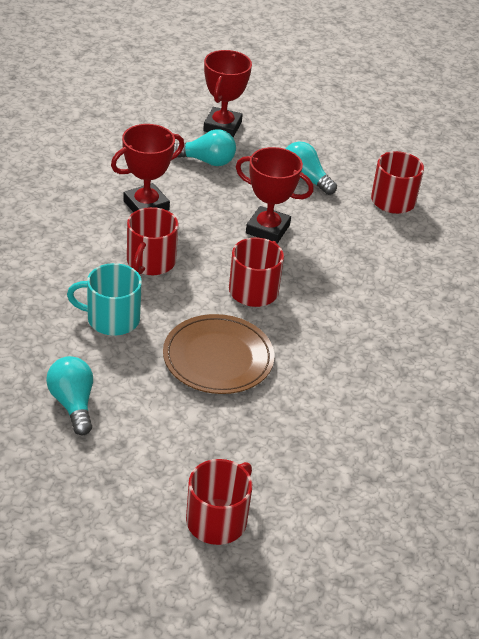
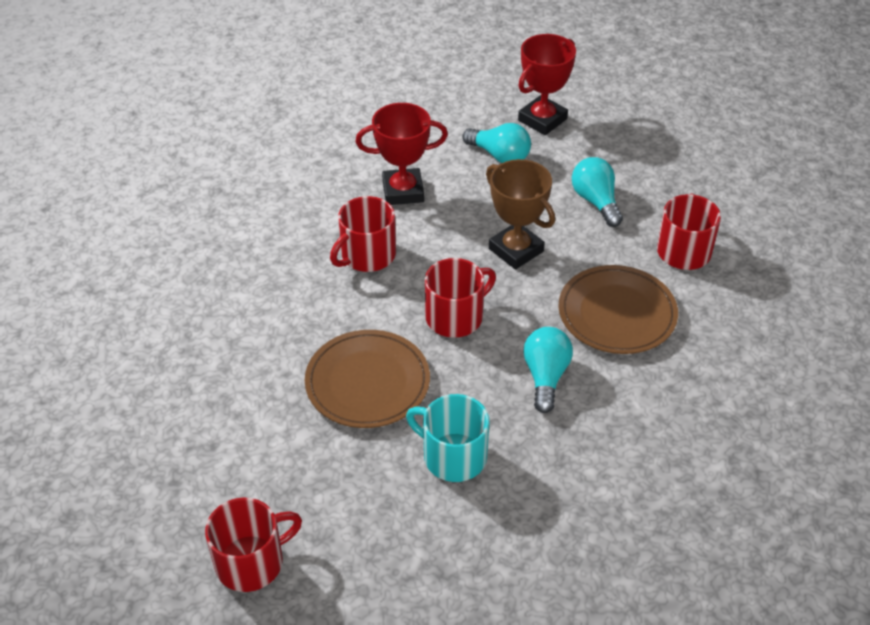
camera: 30 degrees right, 5 degrees up
turquoise light bulb [46,356,93,435] -> turquoise light bulb moved to [523,327,573,413]
turquoise mug [67,263,142,336] -> turquoise mug moved to [406,394,489,482]
red trophy [236,147,314,243] -> brown trophy [486,159,555,269]
none -> brown plate [558,265,678,354]

